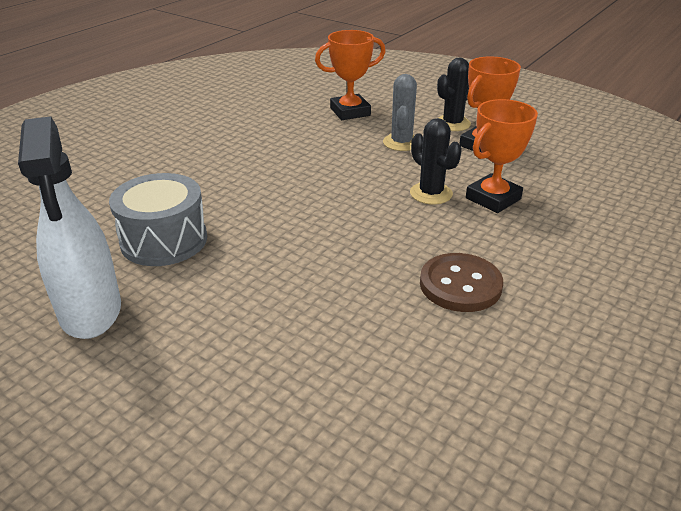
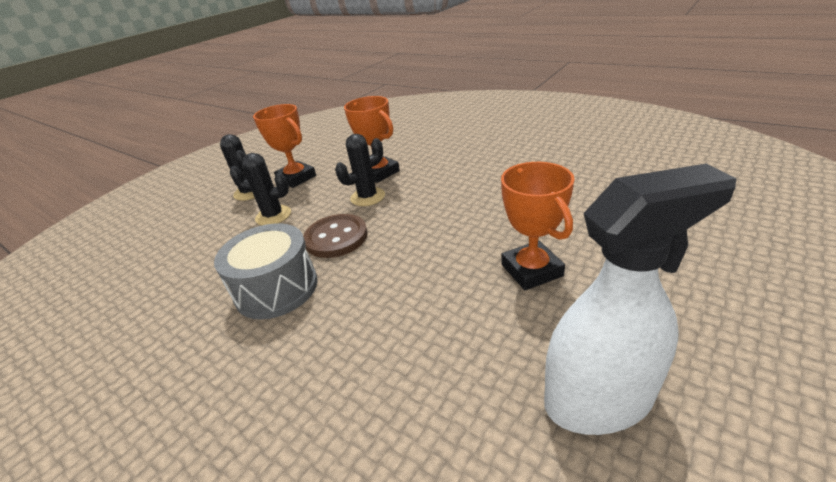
camera: 85 degrees left, 0 degrees up
grey drum [109,173,207,266] -> grey drum moved to [214,223,318,320]
orange trophy [315,30,386,120] -> orange trophy moved to [501,162,574,290]
grey cactus [383,74,417,151] -> black cactus [230,153,291,225]
brown button [420,253,503,312] -> brown button moved to [303,214,368,258]

